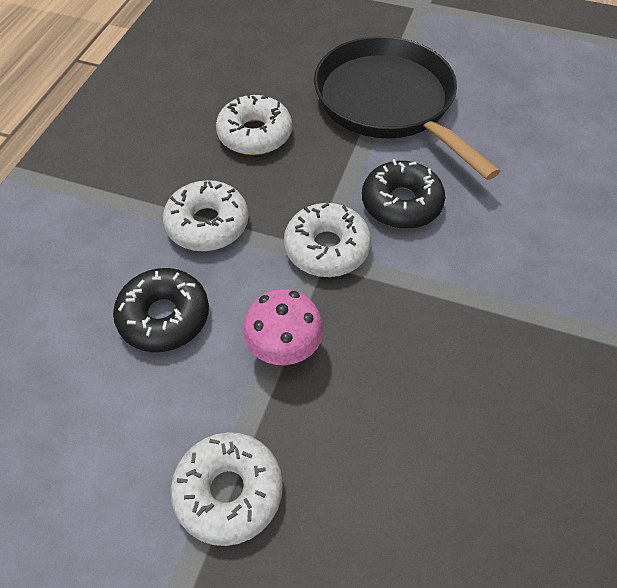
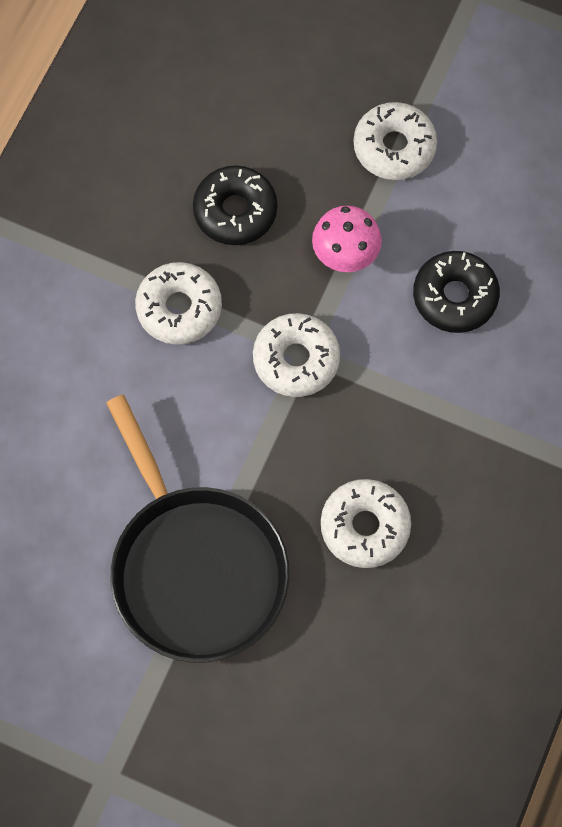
camera: 175 degrees left, 15 degrees up
white donut [163,180,249,251] -> white donut moved to [135,262,222,345]
black donut [362,159,445,229] -> black donut moved to [193,165,277,245]

